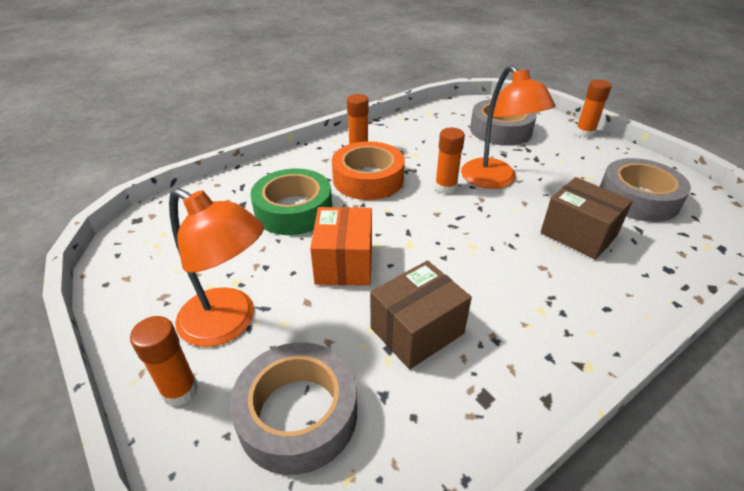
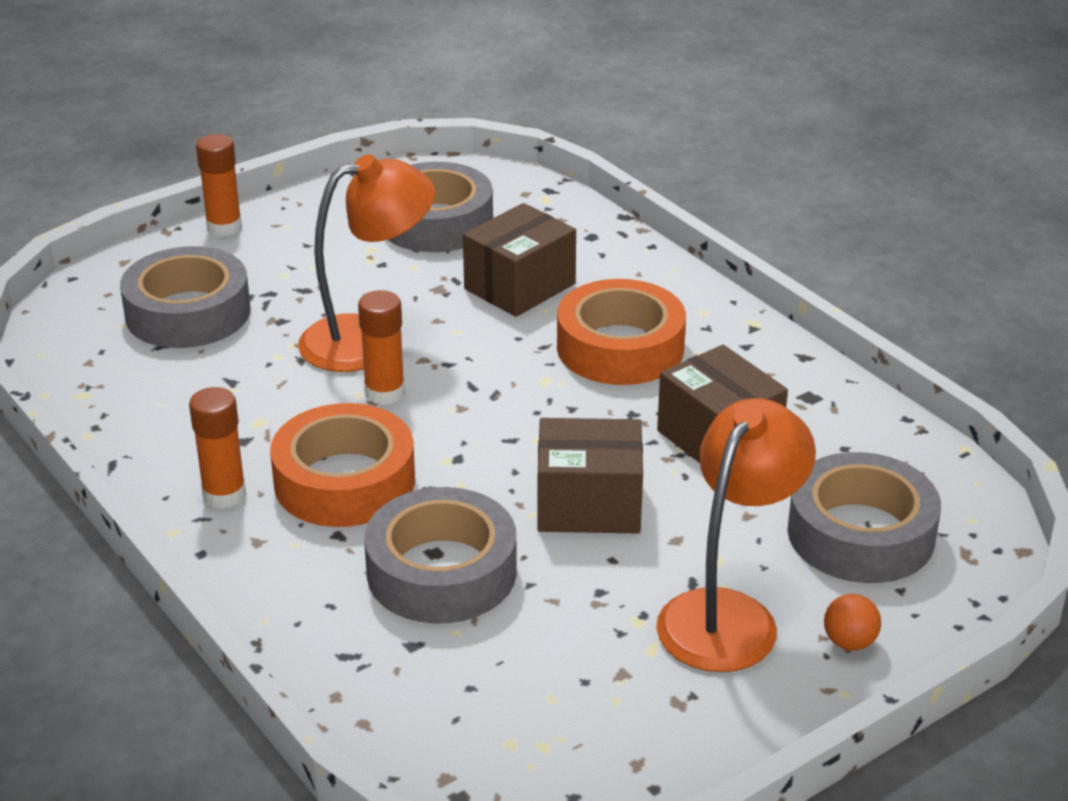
camera: 90 degrees left, 5 degrees down
orange glue stick [130,316,198,406] -> orange ball [824,594,881,651]
green tape [251,168,332,235] -> grey tape [364,487,517,624]
orange box [310,207,372,286] -> brown box [538,418,643,533]
none -> orange tape [557,279,686,385]

